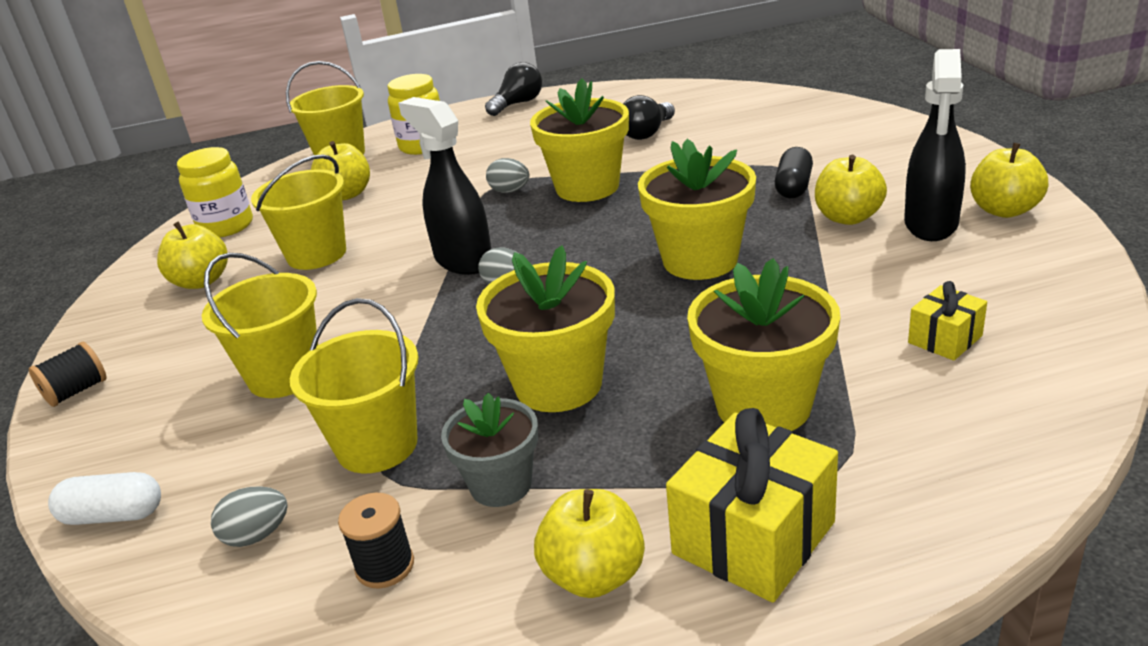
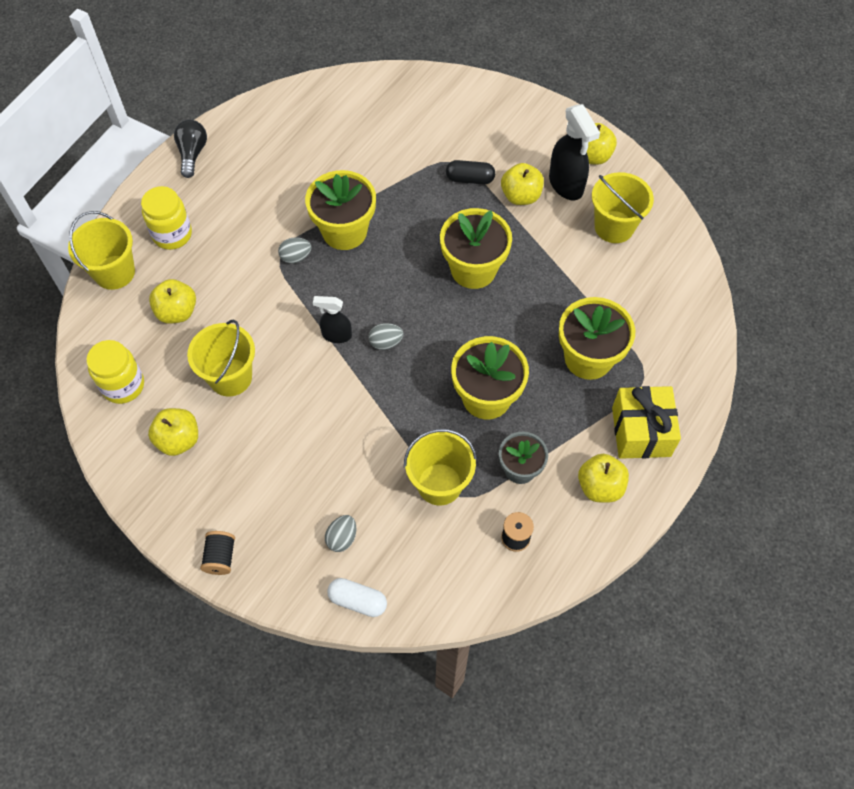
camera: 45 degrees left, 30 degrees up
white capsule [48,472,161,525] -> white capsule turned 60 degrees clockwise [327,578,387,617]
yellow bucket [202,253,318,398] -> yellow bucket moved to [592,172,654,243]
grey egg [211,486,288,547] -> grey egg moved to [325,515,356,552]
black spray bottle [398,97,491,275] -> black spray bottle [313,296,352,343], size x0.59
black light bulb [623,95,675,140] -> none
black capsule [775,147,813,198] -> black capsule turned 60 degrees counterclockwise [446,160,495,184]
yellow gift [908,281,987,361] -> none

